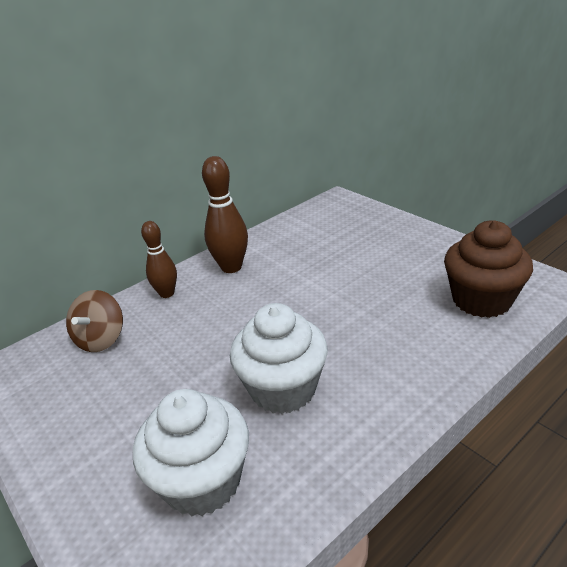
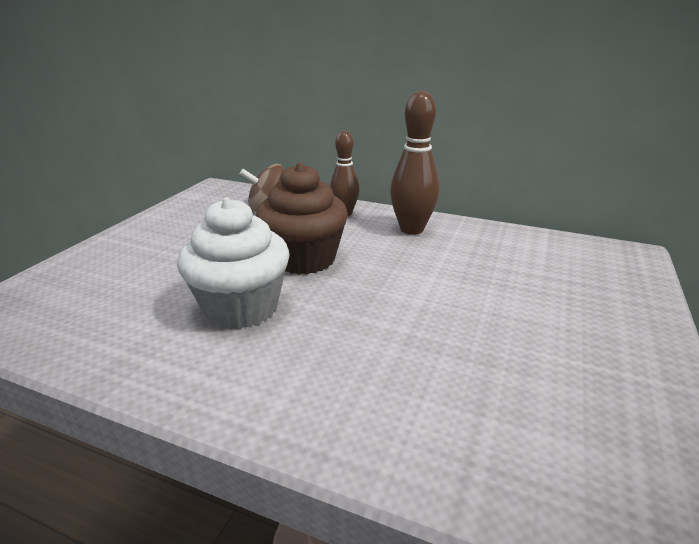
camera: 60 degrees right, 5 degrees down
white cupcake [133,389,249,516] -> none
brown cupcake [444,220,533,318] -> brown cupcake moved to [256,163,348,275]

